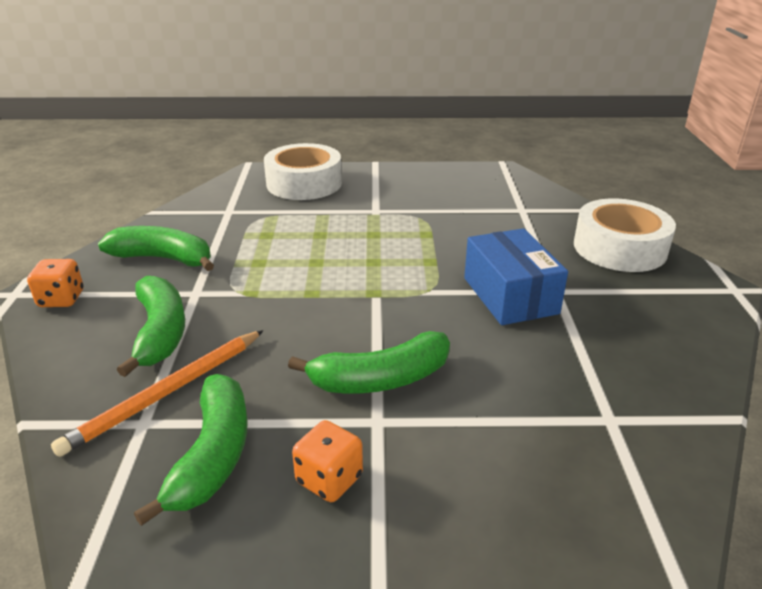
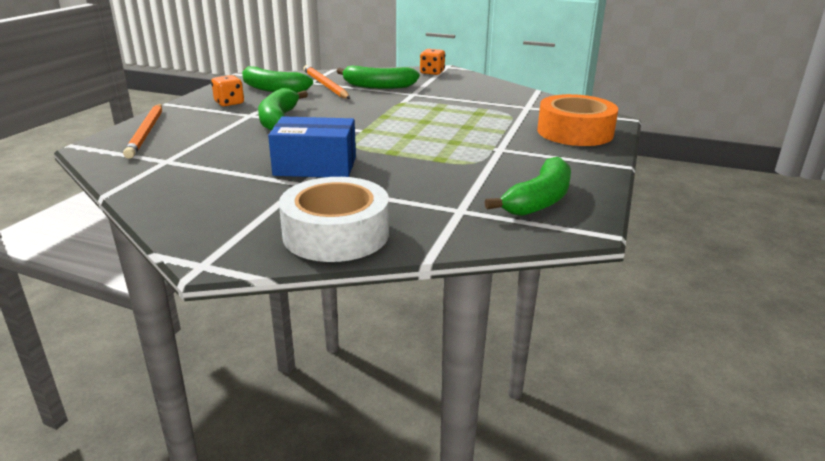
camera: 110 degrees right, 5 degrees down
green banana [98,226,214,271] -> green banana moved to [485,157,571,216]
white tape [264,143,342,200] -> orange tape [537,94,618,146]
none -> orange pencil [123,104,162,159]

